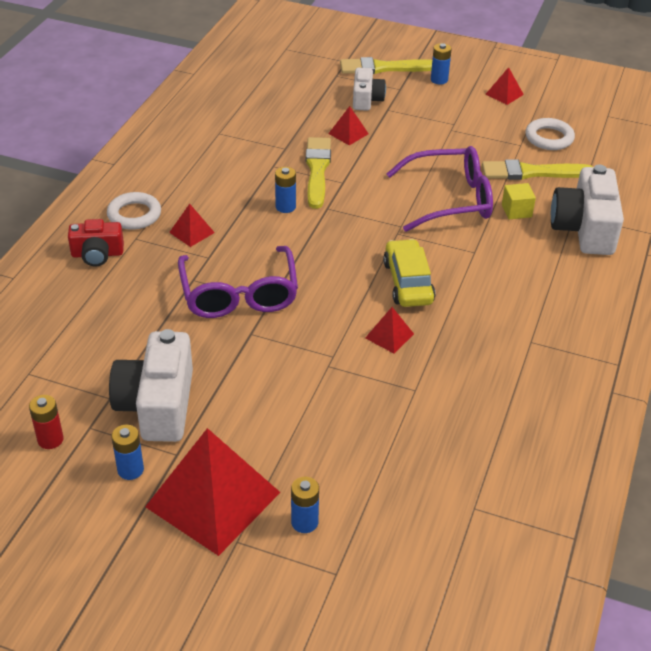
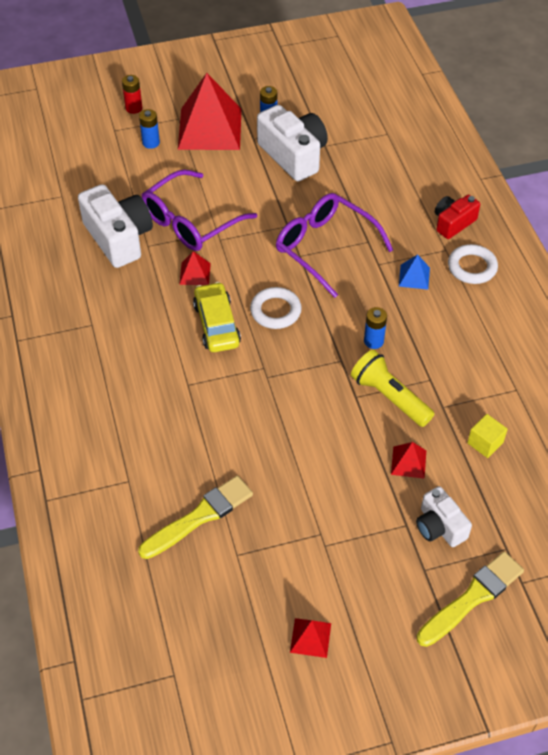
camera: 145 degrees right, 10 degrees up
red battery [29,395,63,449] -> red battery moved to [122,75,142,114]
red pyramid [169,204,215,247] -> blue pyramid [399,255,430,290]
yellow brush [306,137,331,209] -> yellow flashlight [351,350,434,427]
yellow car [383,239,435,307] -> yellow car turned 150 degrees counterclockwise [193,282,241,352]
purple glasses [386,146,493,232] -> purple glasses moved to [141,169,257,251]
blue battery [431,43,452,85] -> none
yellow cube [502,183,536,219] -> yellow cube moved to [467,414,508,458]
white ring [525,118,575,150] -> white ring moved to [250,287,302,329]
white camera [551,165,624,255] -> white camera moved to [78,184,153,268]

